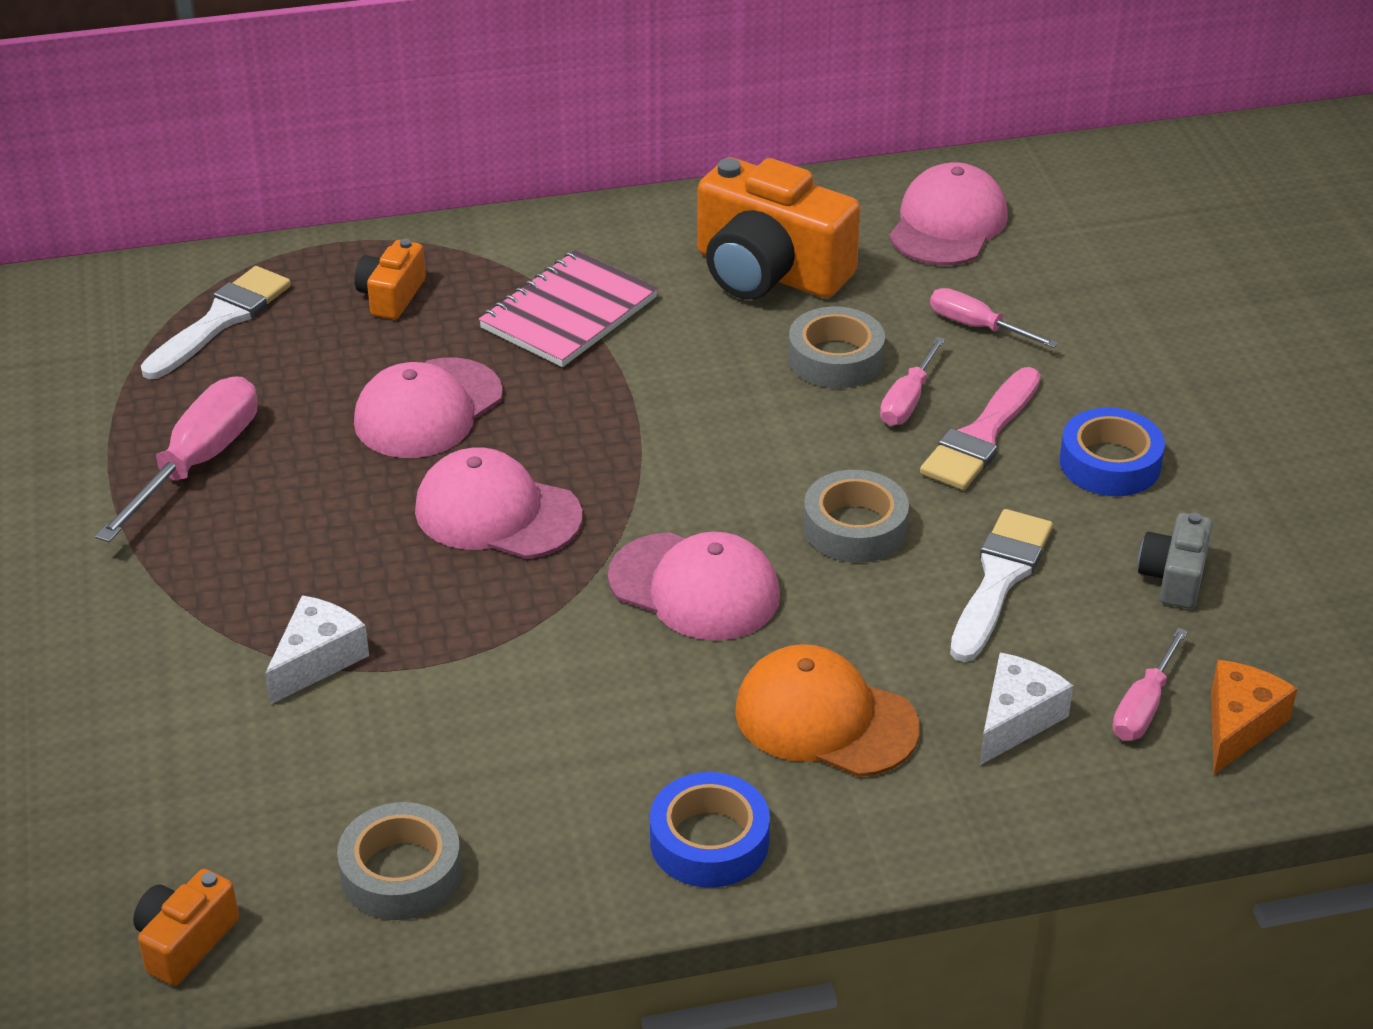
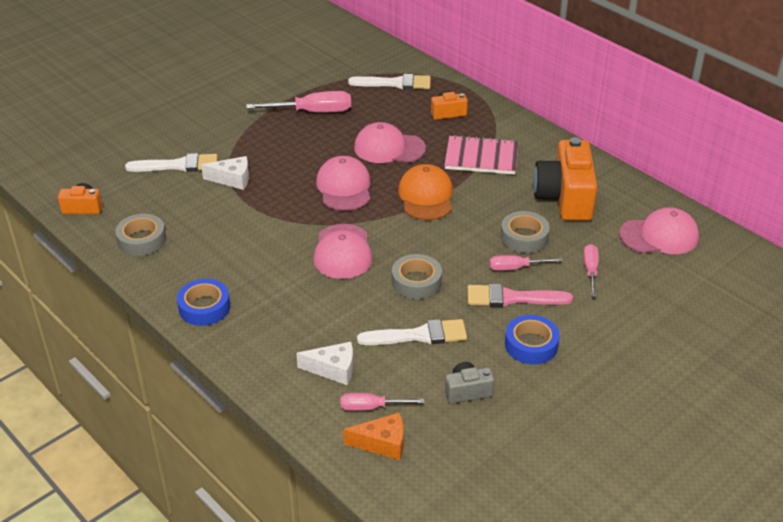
camera: 60 degrees right, 0 degrees up
orange cap [735,644,920,777] -> orange cap moved to [398,164,453,220]
none -> white brush [125,153,218,172]

